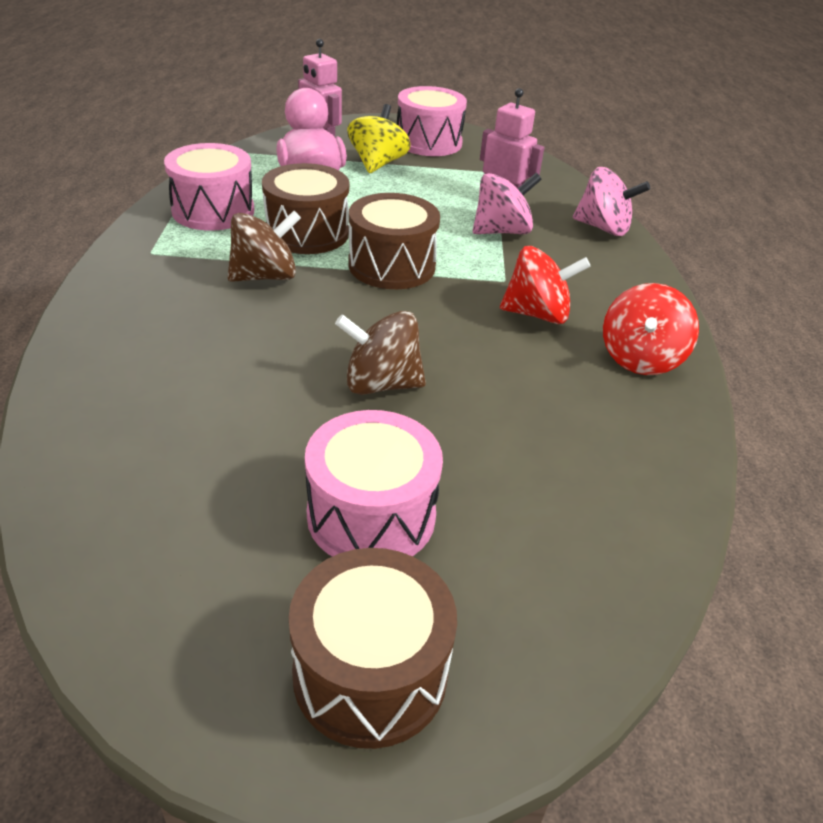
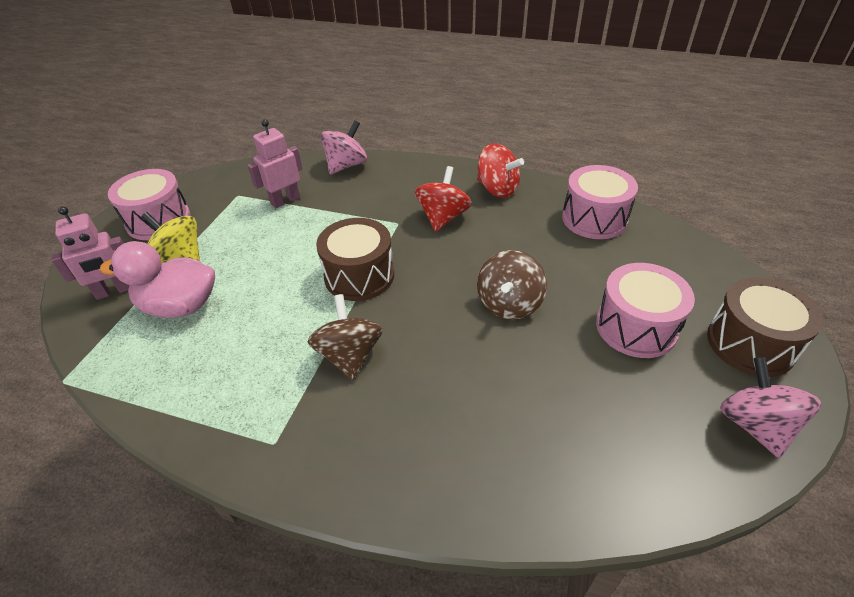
camera: 70 degrees left, 5 degrees up
pink drum [164,143,254,231] -> pink drum moved to [562,165,638,239]
brown drum [262,163,349,254] -> none
pink spinning top [473,173,542,234] -> pink spinning top moved to [720,357,822,458]

